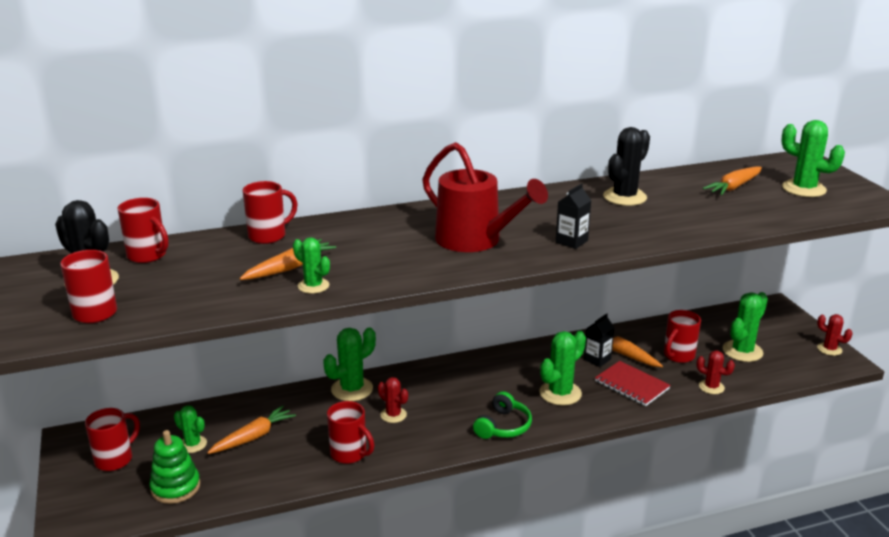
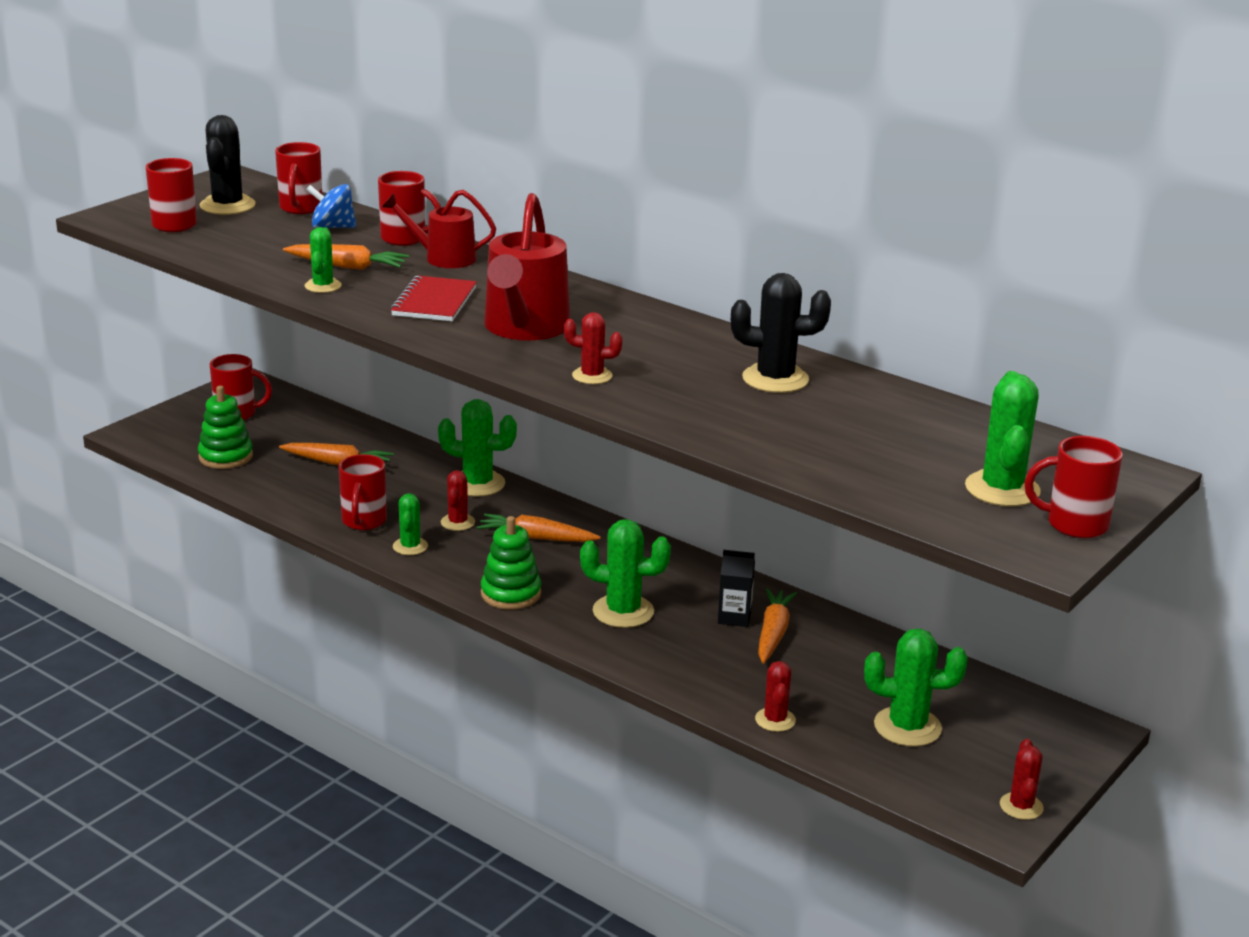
camera: 55 degrees right, 0 degrees up
green cactus [174,405,207,453] -> green cactus moved to [393,493,428,555]
green headphones [473,391,532,439] -> green stacking toy [481,516,541,610]
black carton [556,183,592,249] -> red cactus [564,312,623,384]
red notebook [595,361,671,406] -> red notebook moved to [391,275,477,321]
red mug [664,310,701,363] -> red mug moved to [1024,436,1122,538]
orange carrot [703,166,762,195] -> orange carrot moved to [477,514,601,542]
none -> blue spinning top [306,184,356,229]
none -> red watering can [382,190,496,268]

